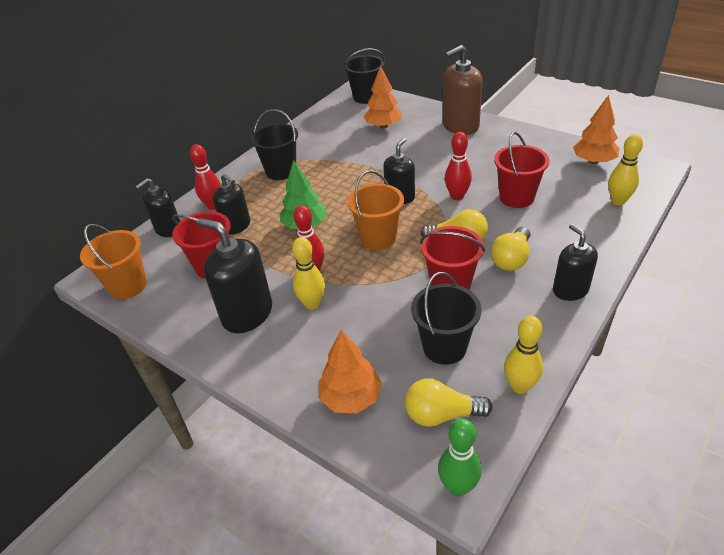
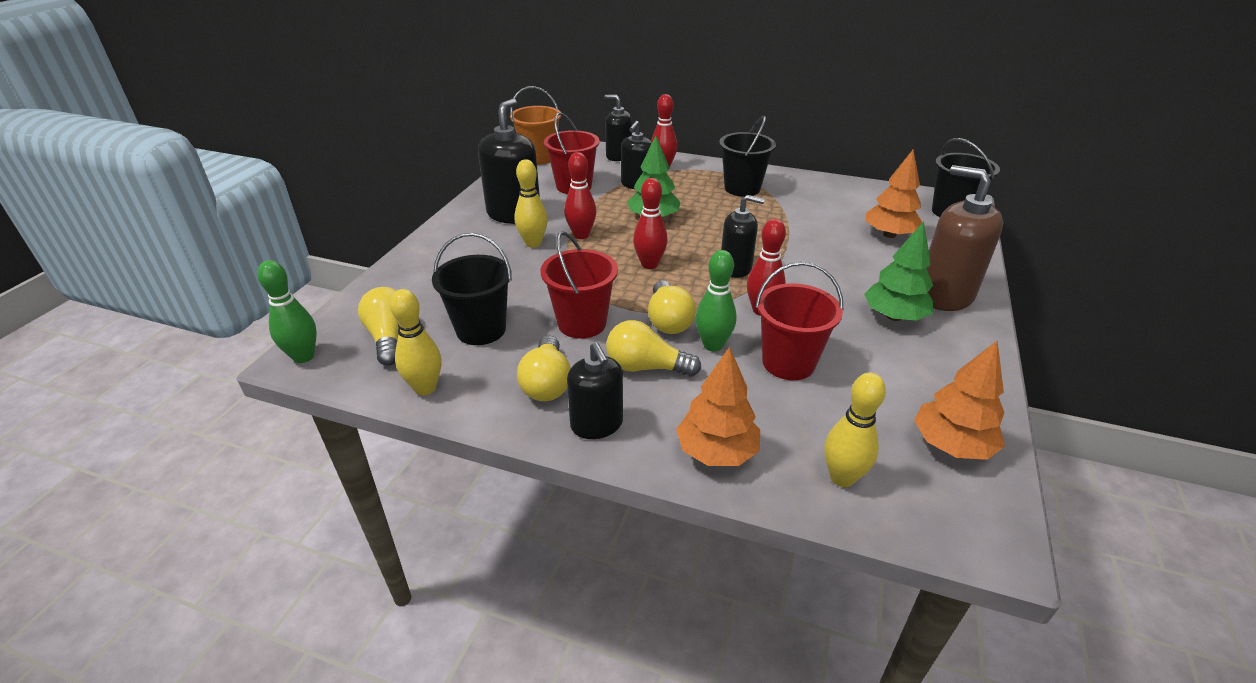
camera: 70 degrees right, 5 degrees down
orange tree [319,330,382,413] -> orange tree moved to [676,347,760,466]
orange bucket [348,170,404,250] -> red bowling pin [633,178,668,269]
black soap dispenser [553,224,598,301] -> black soap dispenser turned 105 degrees clockwise [567,342,623,439]
none -> yellow light bulb [517,336,571,401]
none -> green bowling pin [695,250,737,352]
none -> green tree [864,221,933,321]

